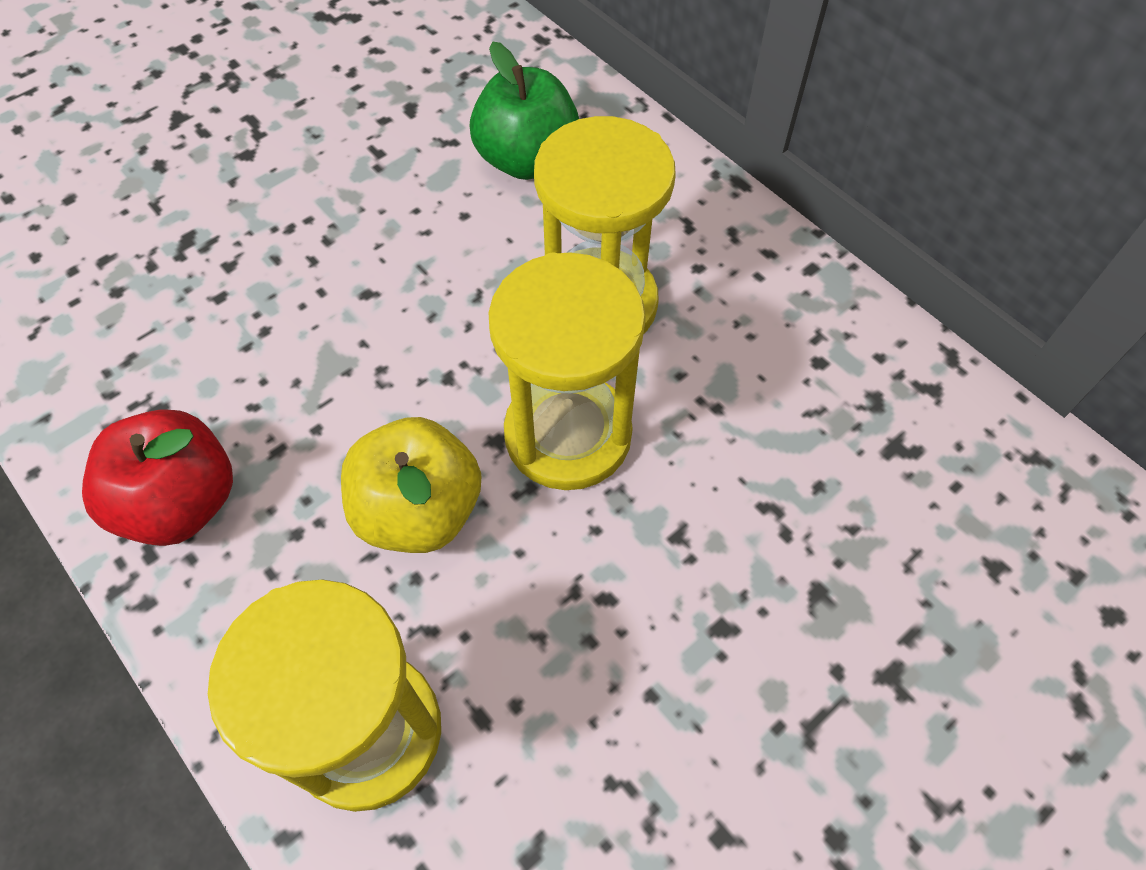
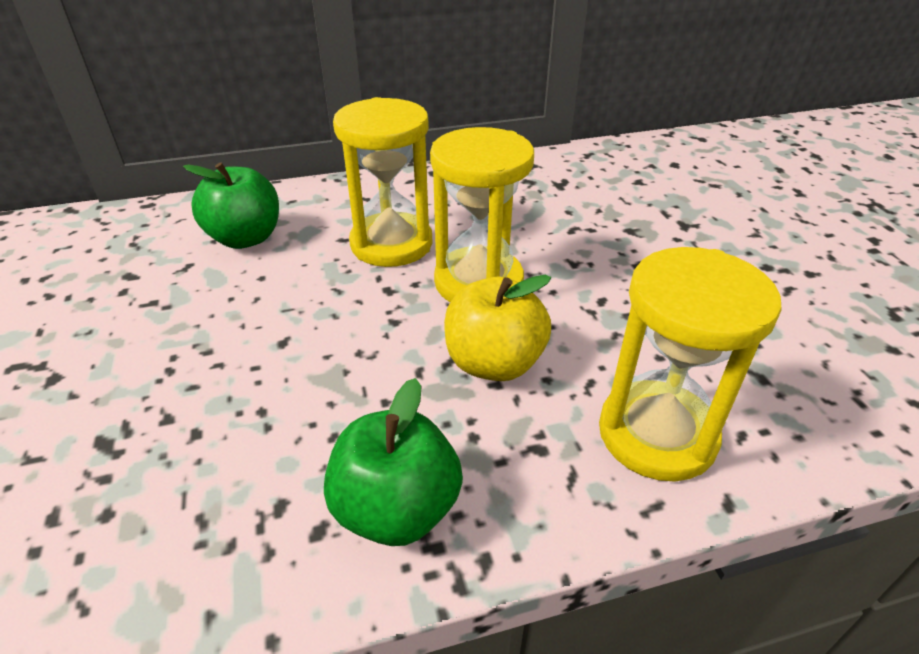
camera: 65 degrees left, 20 degrees down
red apple [82,410,233,546] -> green apple [324,378,463,546]

